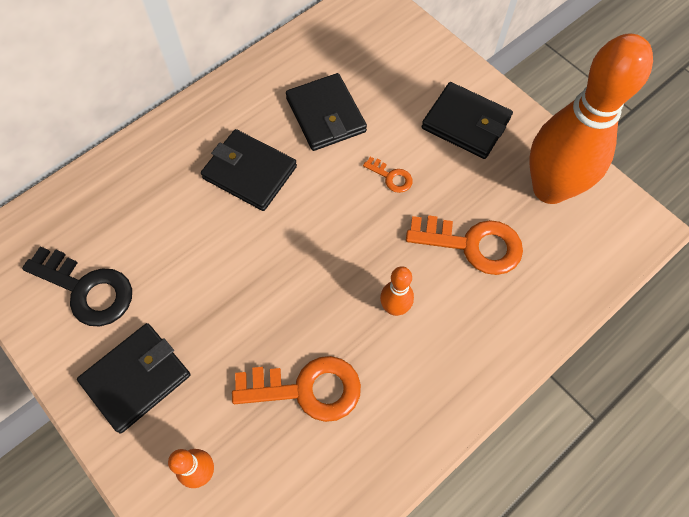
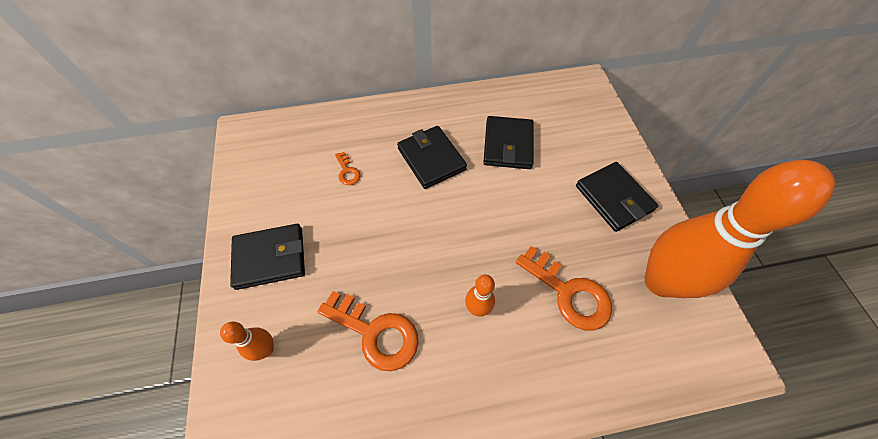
camera: 30 degrees right, 5 degrees down
black key [22,246,132,327] -> none
orange key [363,157,413,193] -> orange key moved to [335,152,361,185]

